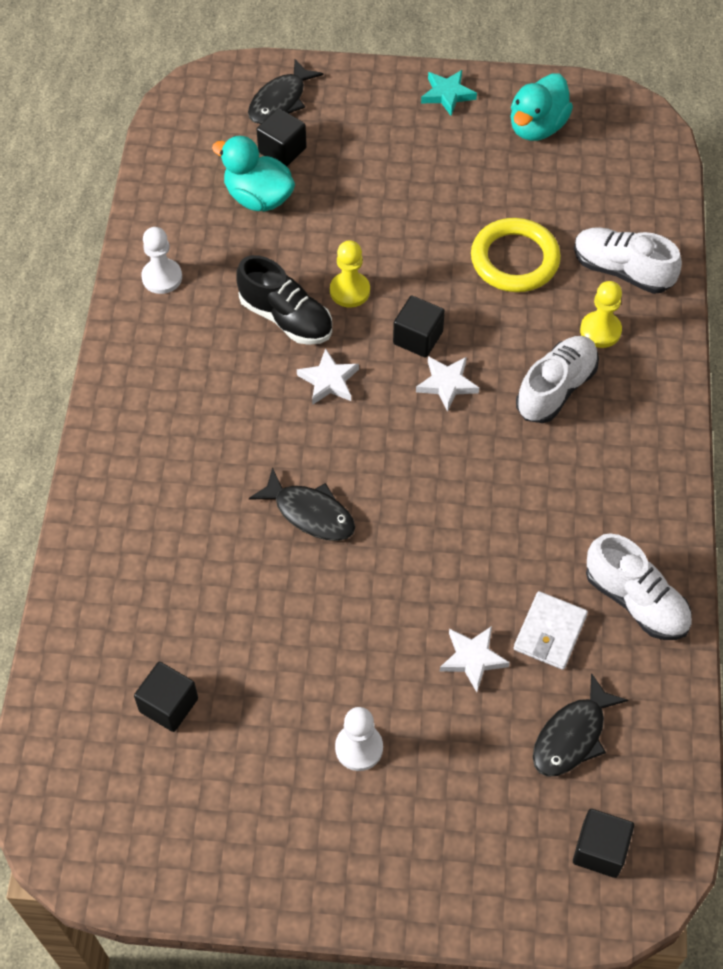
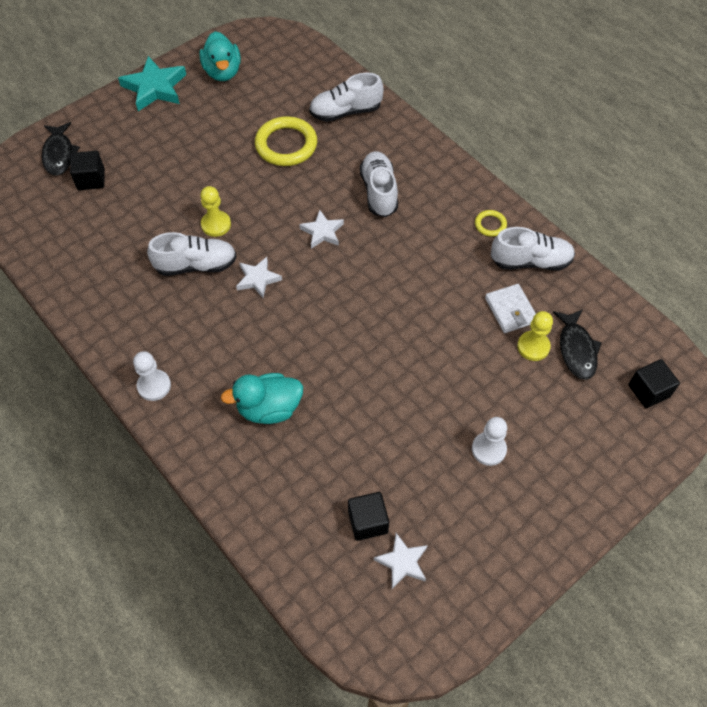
camera: 45 degrees left, 0 degrees up
white pawn [141,227,182,294] -> white pawn moved to [133,351,171,401]
turquoise duck [212,136,295,211] -> turquoise duck moved to [221,373,303,424]
black shoe [236,255,332,345] -> white shoe [147,232,237,276]
black fish [249,467,355,541] -> none
black cube [393,296,445,358] -> none
turquoise star [421,70,477,116] -> turquoise star [118,56,186,111], size x1.67
white star [440,626,510,692] -> white star moved to [374,533,428,589]
yellow pawn [580,281,622,348] -> yellow pawn moved to [517,311,553,361]
none -> yellow ring [475,210,507,237]

